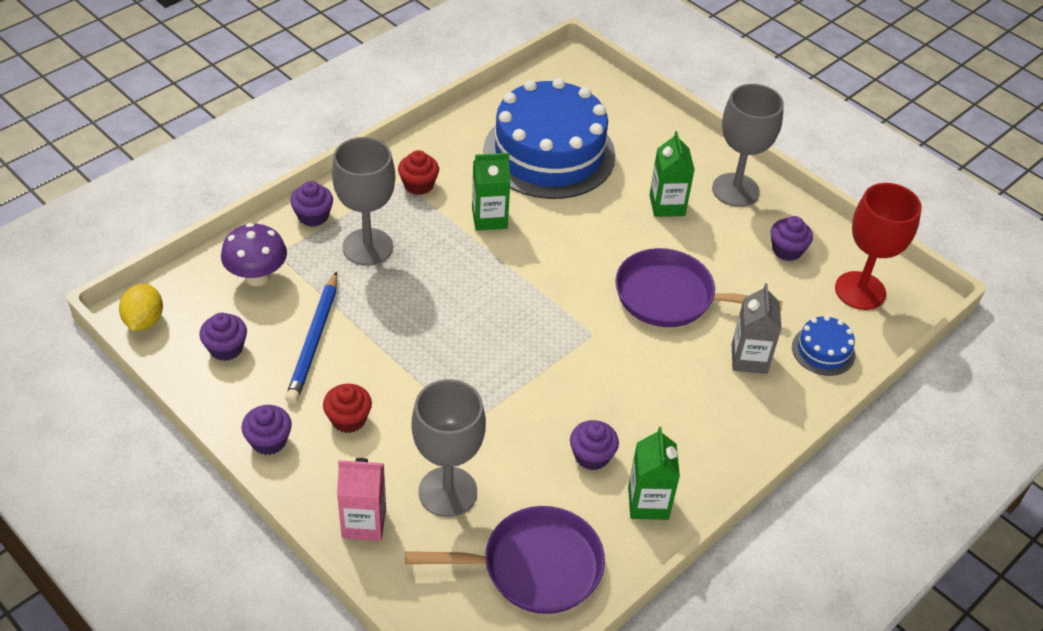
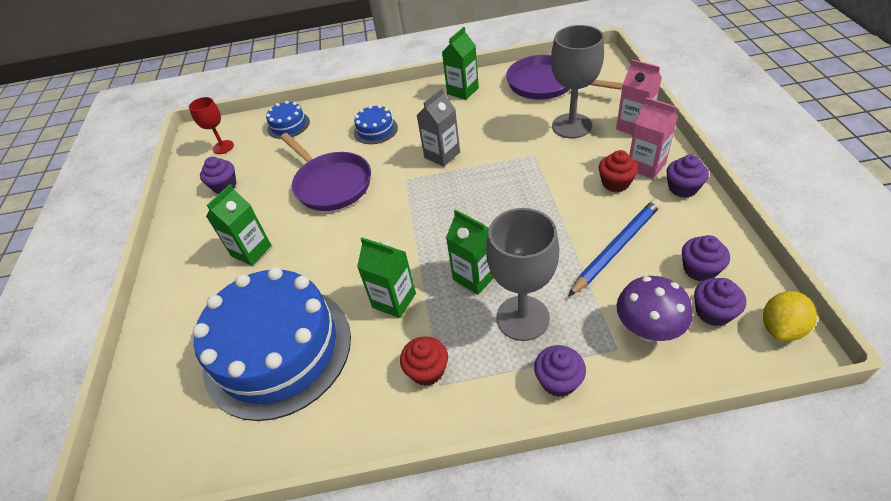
camera: 135 degrees left, 0 degrees up
purple cupcake [570,420,619,470] -> purple cupcake moved to [694,278,746,326]
grey goblet [712,84,784,207] -> none
grey carton [732,283,782,374] -> grey carton moved to [417,88,460,167]
red goblet [835,183,922,310] -> red goblet [189,97,234,154], size x0.58
none -> blue cake [354,105,398,144]
none -> green carton [446,209,494,295]
none -> pink carton [629,97,678,179]

